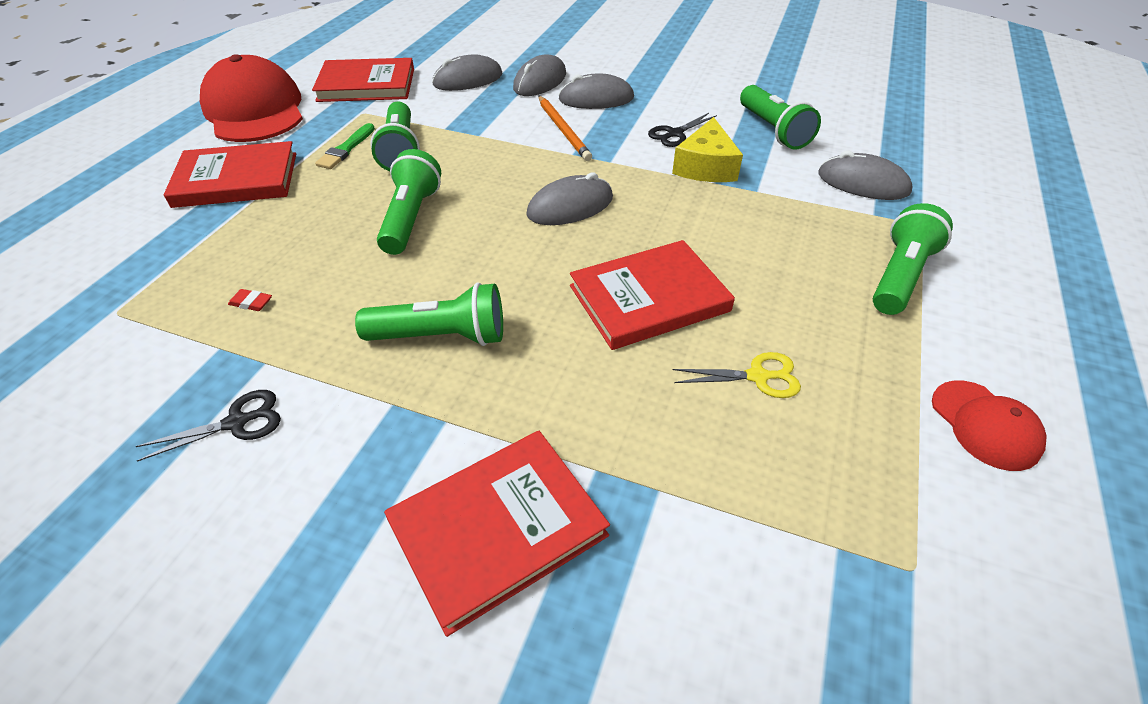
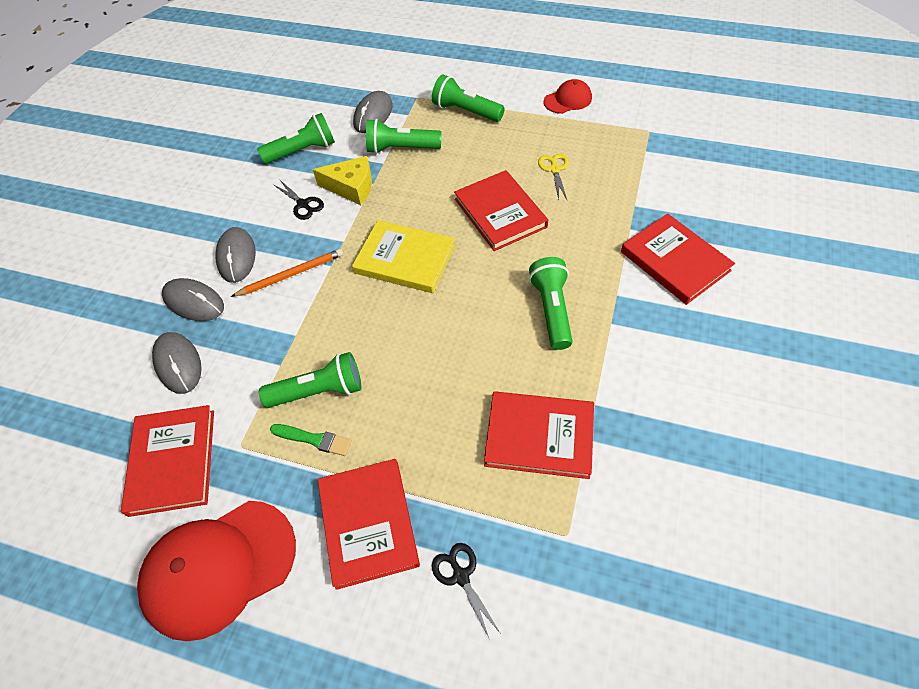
camera: 90 degrees left, 10 degrees up
black scissors [135,390,281,462] -> black scissors moved to [432,543,501,640]
red eraser [228,289,272,311] -> red book [484,391,594,479]
green flashlight [377,149,441,255] -> green flashlight moved to [366,119,442,154]
grey mouse [526,172,613,225] -> yellow book [352,220,455,293]

